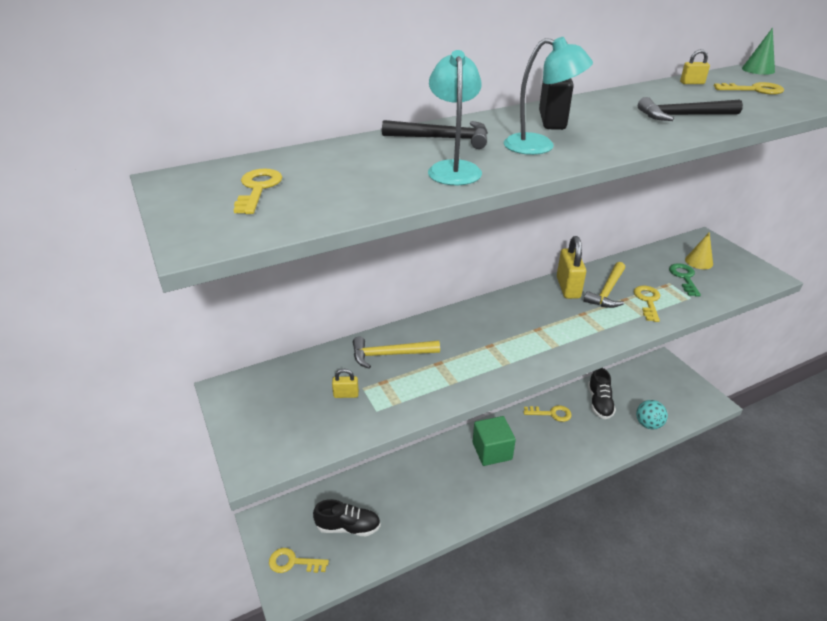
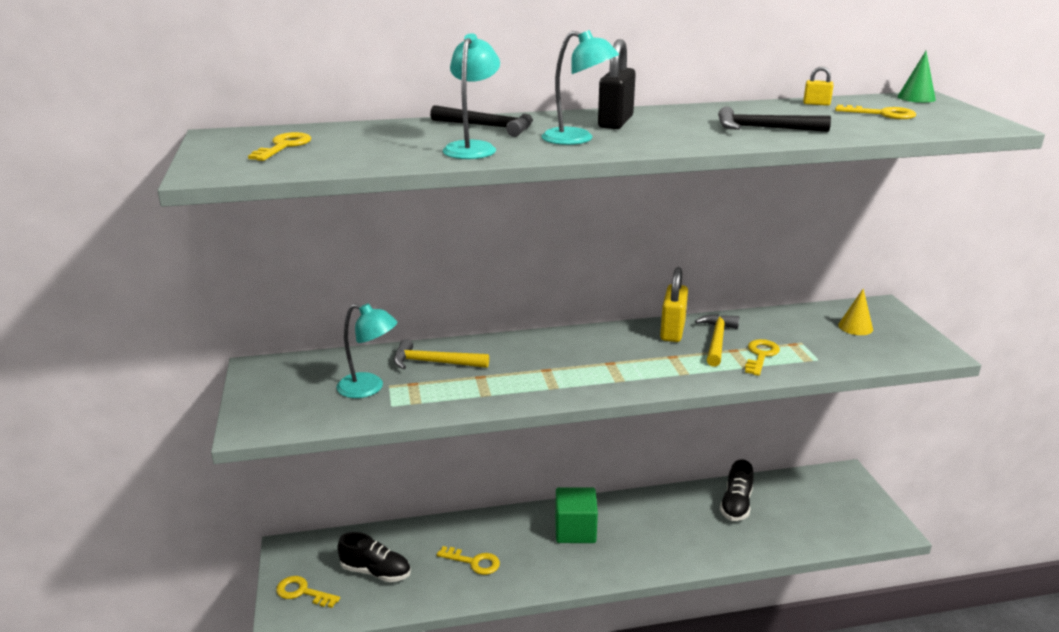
camera: 15 degrees right, 10 degrees down
yellow padlock [332,369,359,398] -> turquoise lamp [337,303,397,398]
yellow key [524,405,572,422] -> yellow key moved to [437,546,500,575]
yellow hammer [584,262,625,308] -> yellow hammer turned 150 degrees clockwise [695,314,739,367]
turquoise ball [636,400,668,430] -> none
green key [669,263,701,296] -> none

